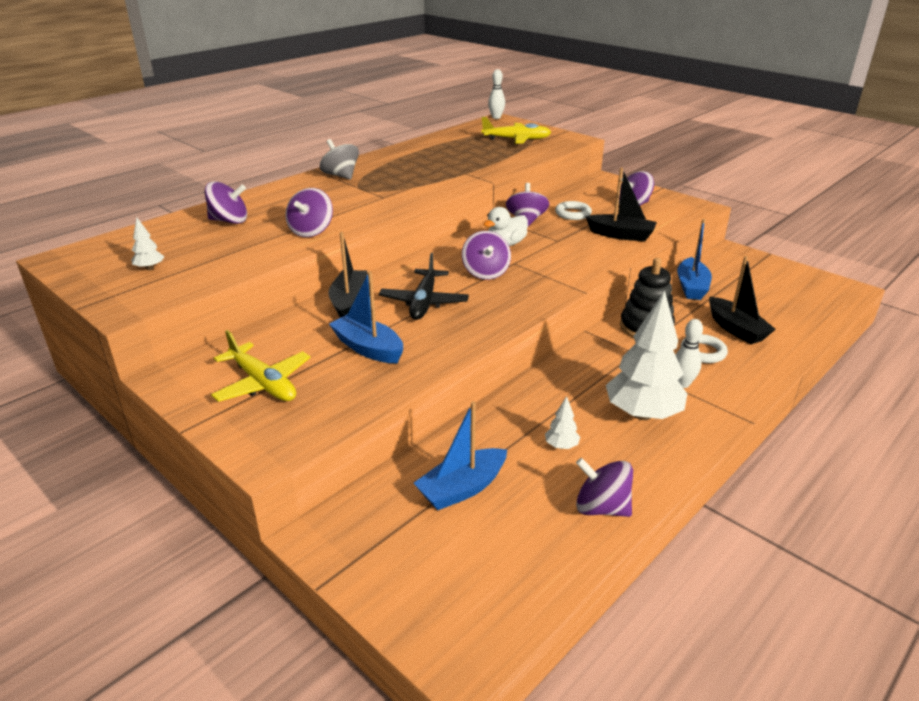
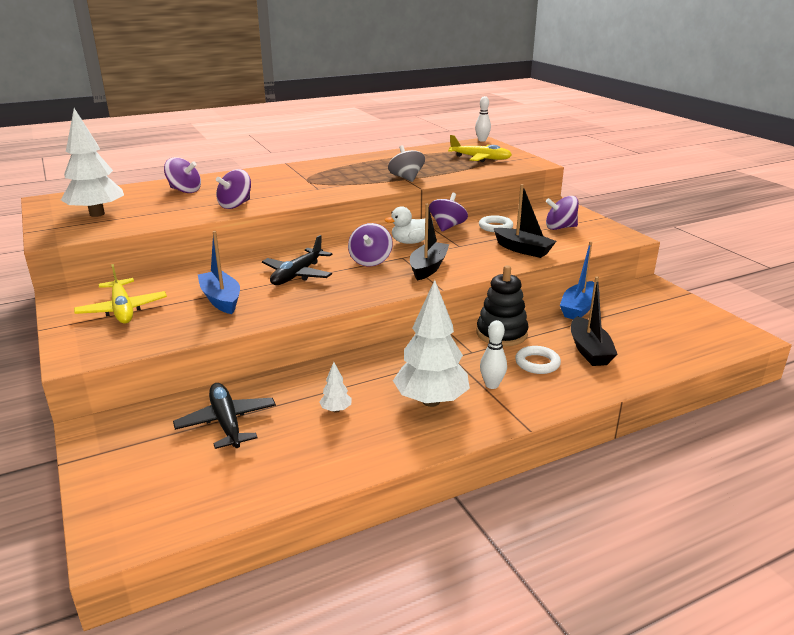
camera: 20 degrees right, 5 degrees down
white tree [131,217,164,270] -> white tree [61,108,124,217], size x2.38
grey spinning top [320,139,359,180] -> grey spinning top moved to [388,145,425,182]
black boat [328,232,368,318] -> black boat moved to [410,204,449,281]
blue boat [414,401,507,510] -> black plane [173,383,276,449]
purple spinning top [576,458,633,517] -> none

